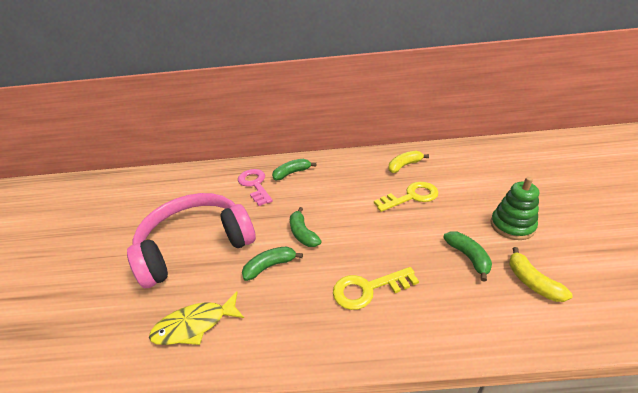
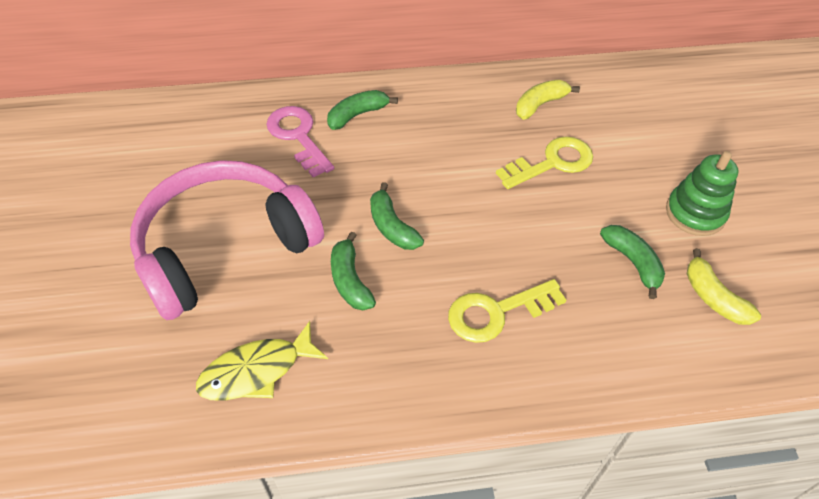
camera: 10 degrees left, 15 degrees up
green banana [242,246,303,281] -> green banana turned 75 degrees counterclockwise [331,232,376,310]

